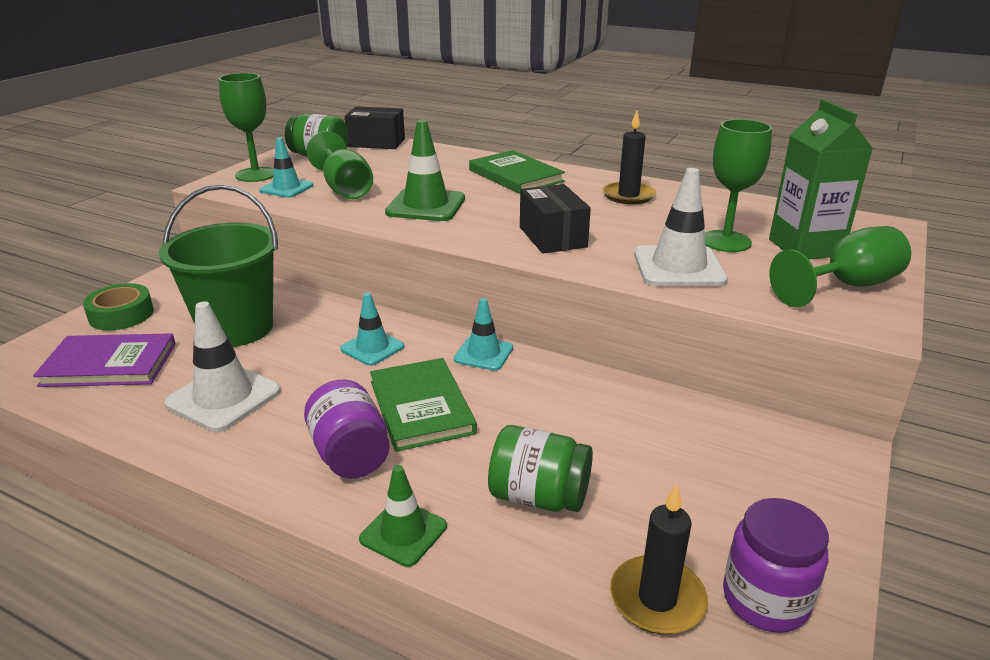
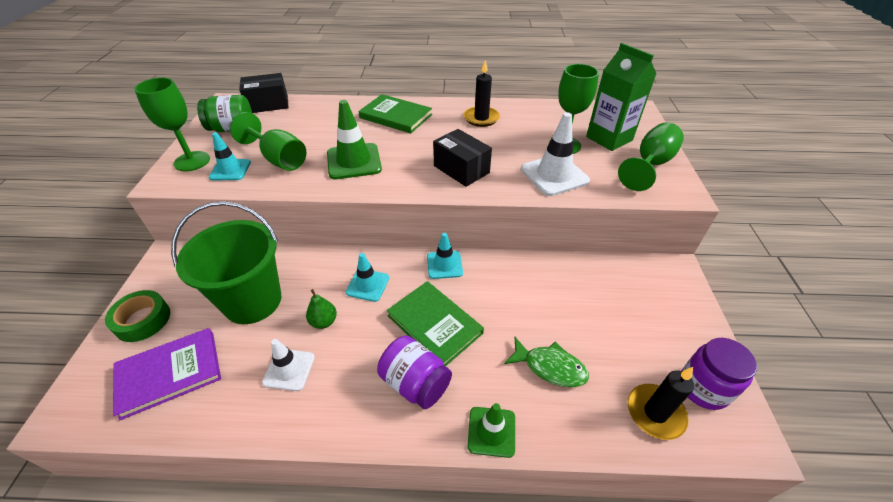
camera: 25 degrees left, 15 degrees up
white traffic cone [164,301,281,432] -> white traffic cone [262,339,315,391], size x0.63
green jar [488,425,593,512] -> green fish [504,337,589,387]
none -> green pear [306,289,337,329]

